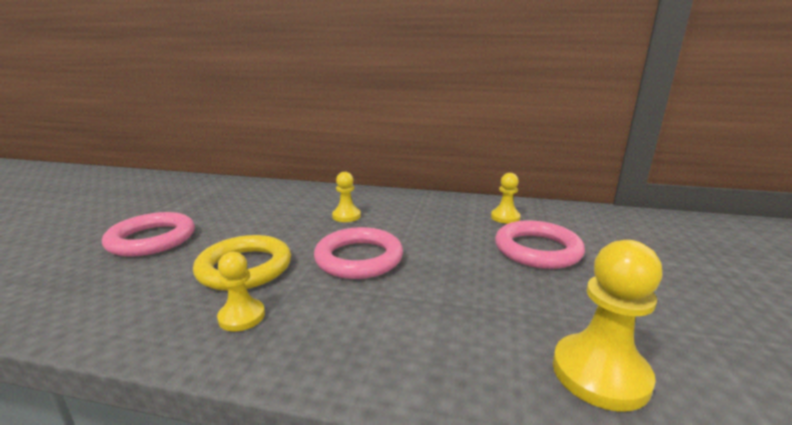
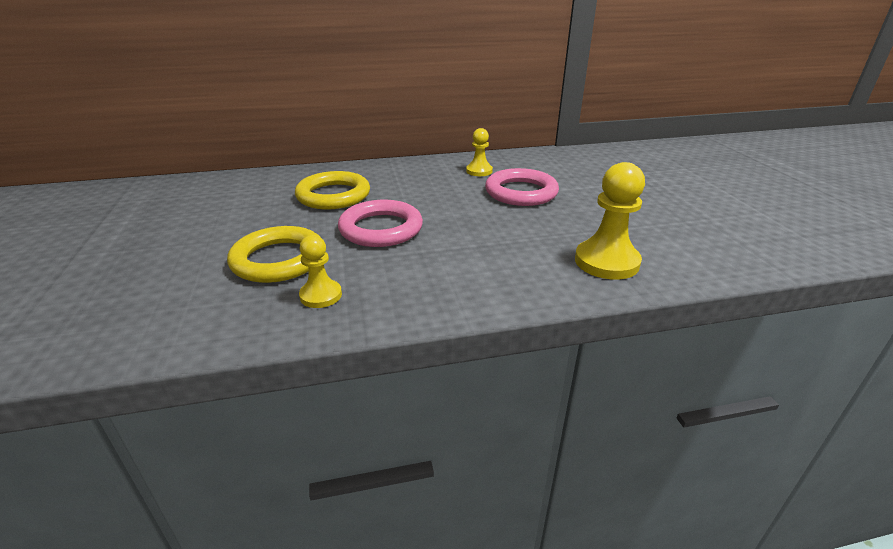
camera: 25 degrees left, 10 degrees up
pink ring [102,212,195,257] -> none
yellow pawn [332,172,361,222] -> yellow ring [295,171,370,209]

